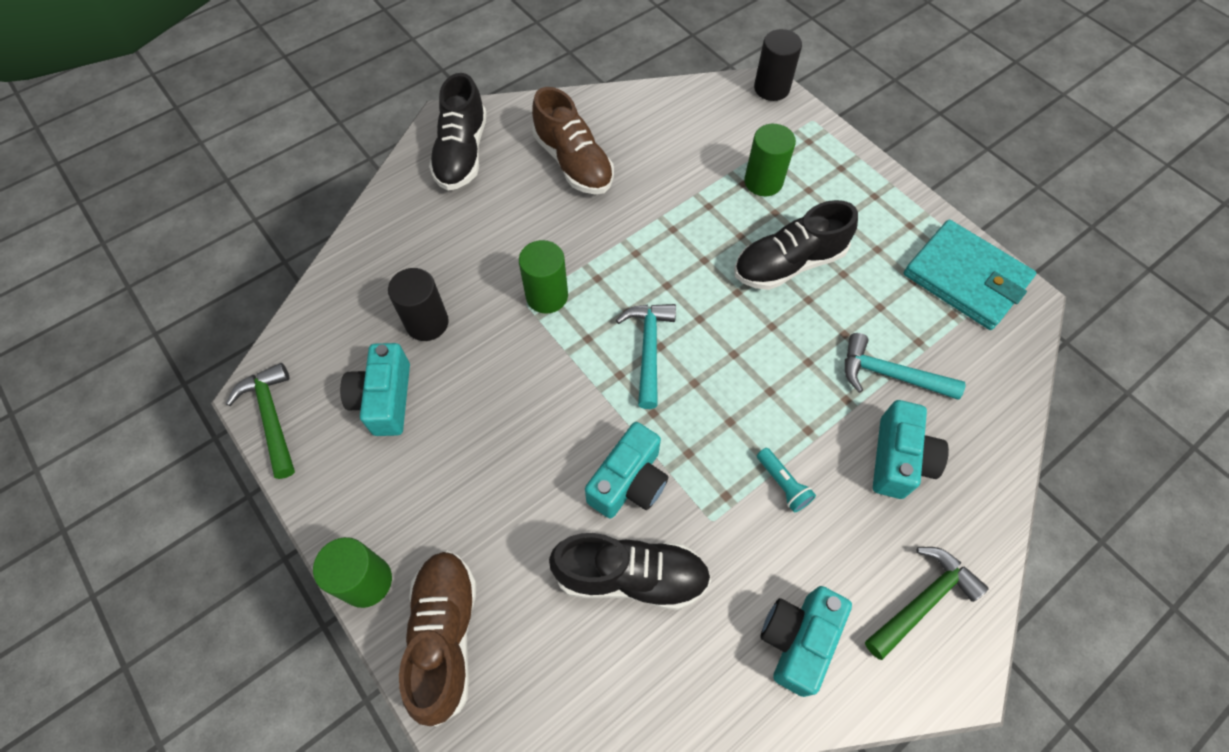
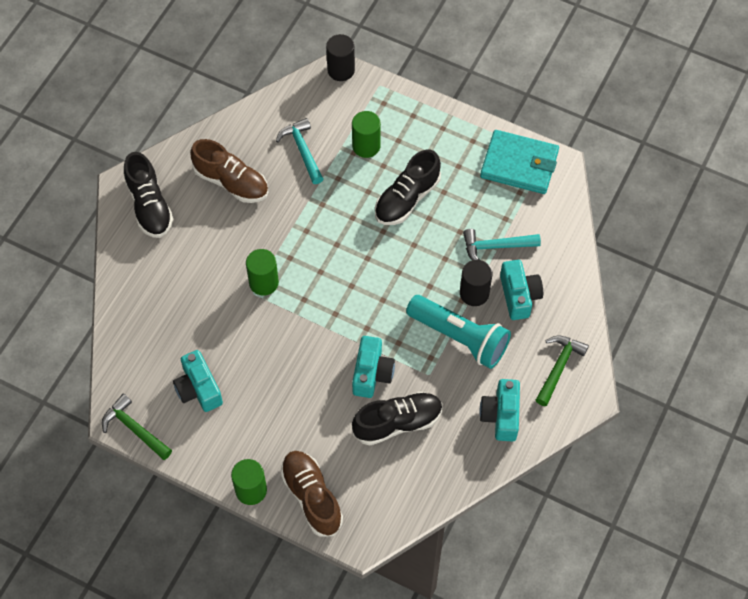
camera: 25 degrees left, 0 degrees up
black cylinder [388,268,449,341] -> black cylinder moved to [460,260,492,306]
turquoise hammer [616,304,676,409] -> turquoise hammer moved to [276,118,323,184]
turquoise flashlight [757,448,816,513] -> turquoise flashlight [406,295,511,369], size x2.47

